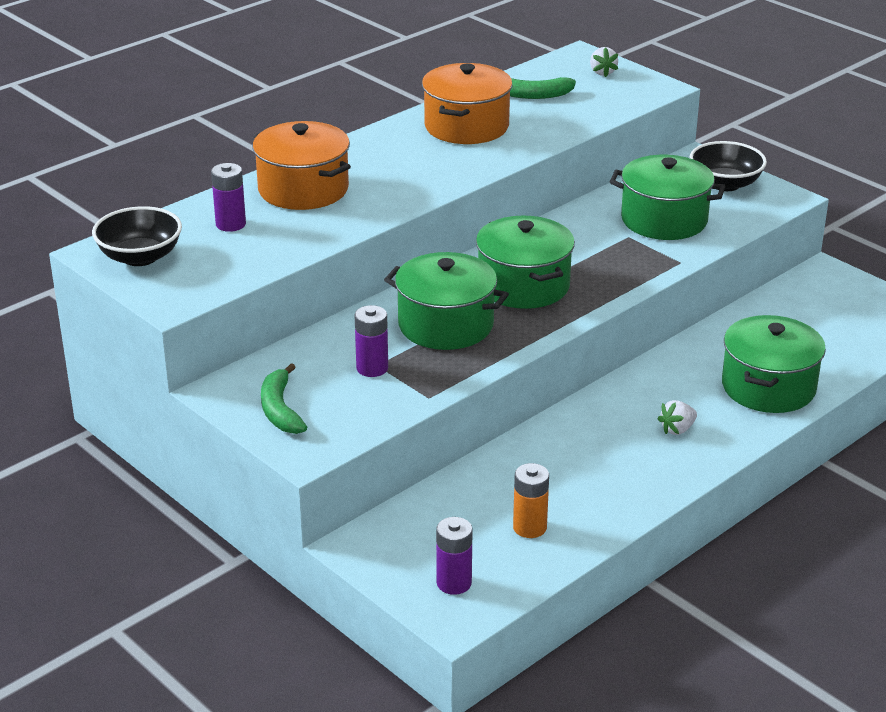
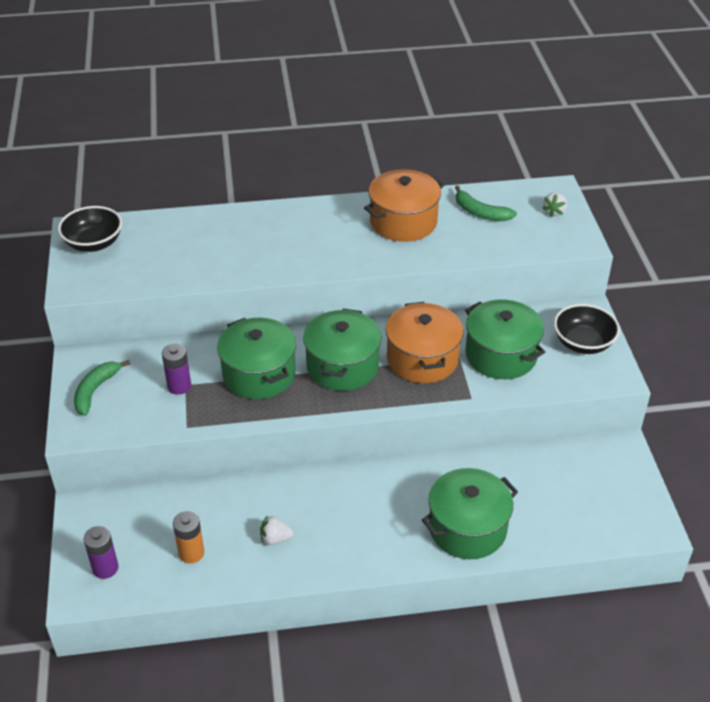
camera: 35 degrees right, 10 degrees up
purple battery [211,163,246,232] -> none
orange pot [253,121,351,210] -> orange pot moved to [386,302,464,383]
white strawberry [658,400,697,435] -> white strawberry moved to [260,515,293,545]

